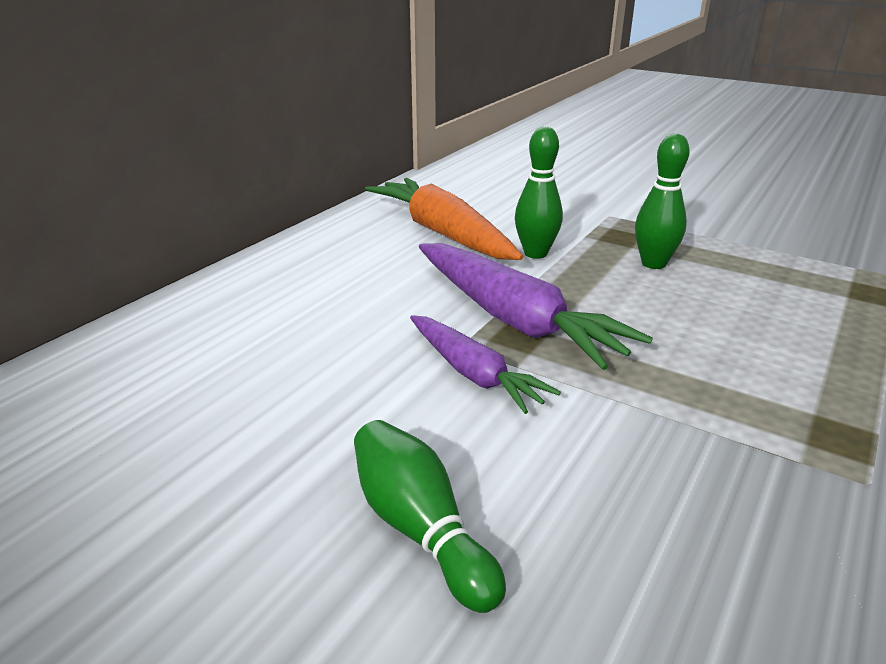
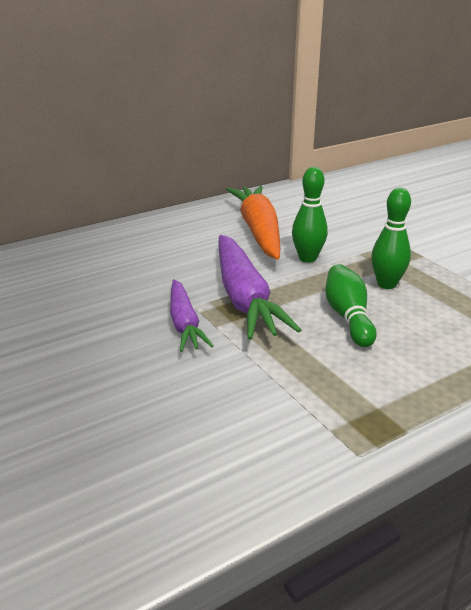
camera: 25 degrees right, 0 degrees up
green bowling pin [354,420,506,613] -> green bowling pin moved to [325,264,377,347]

